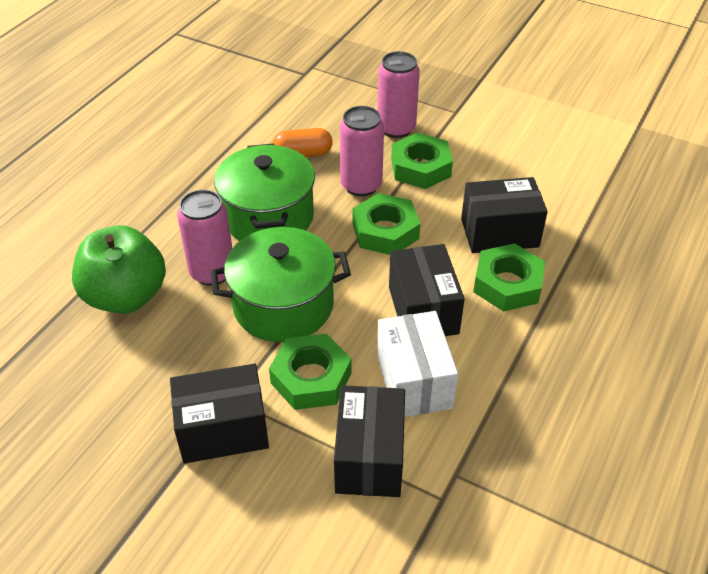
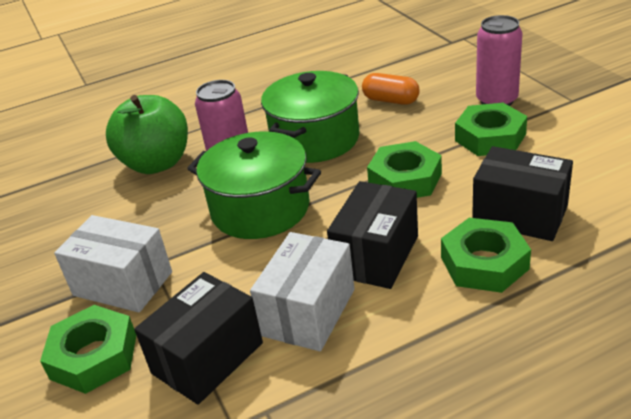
camera: 40 degrees right, 10 degrees down
black box [170,364,269,463] -> white box [54,215,172,313]
green nut [269,334,352,410] -> green nut moved to [40,305,136,394]
pink can [340,106,384,197] -> none

